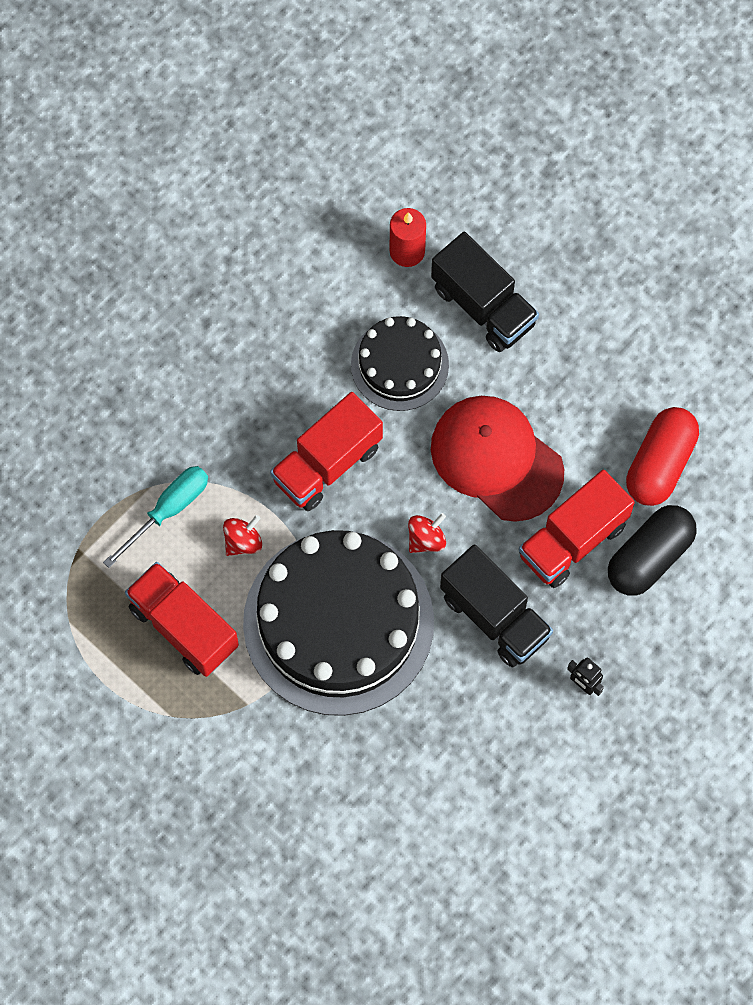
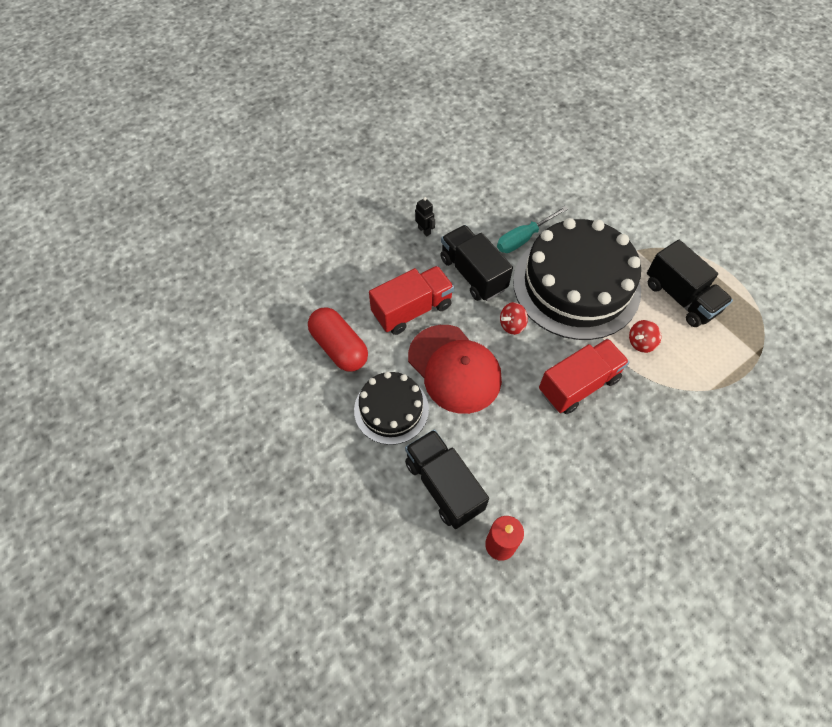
camera: 170 degrees left, 10 degrees down
turquoise screwdriver [103,466,208,568] -> turquoise screwdriver moved to [497,206,568,253]
red truck [125,562,239,677] -> black truck [647,240,733,327]
black cake [351,316,449,411] -> black cake moved to [354,372,429,445]
black capsule [608,505,697,596] -> none
red capsule [626,407,699,506] -> red capsule turned 75 degrees counterclockwise [308,307,368,372]

